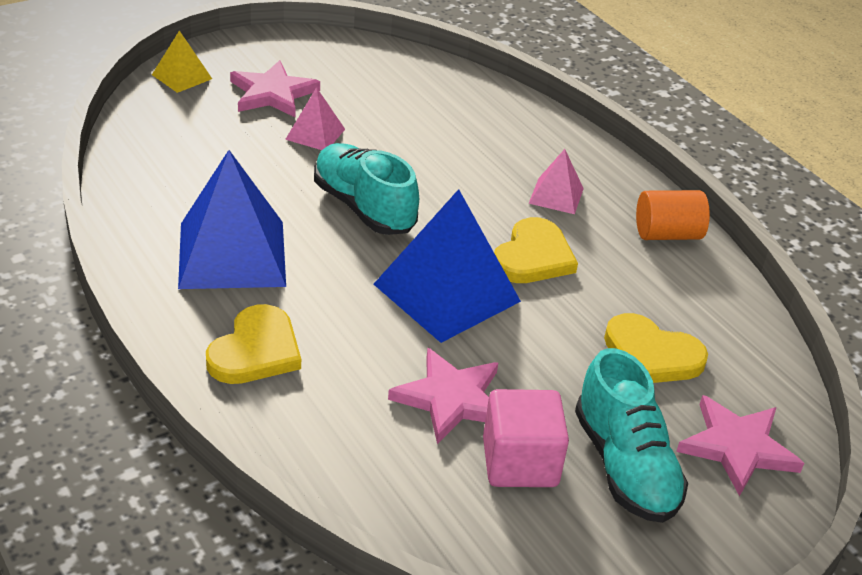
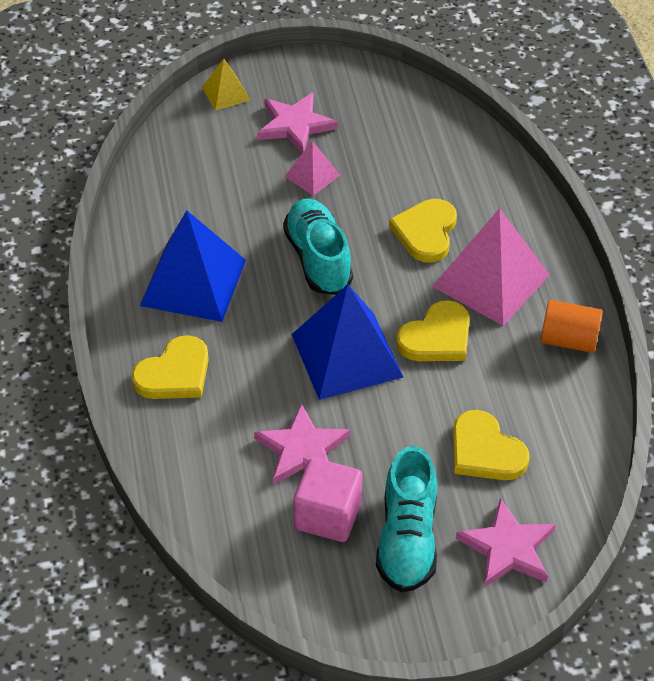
camera: 25 degrees right, 10 degrees up
pink pyramid [529,149,584,214] -> pink pyramid [432,208,550,326], size x2.02
none -> yellow heart [389,199,457,263]

